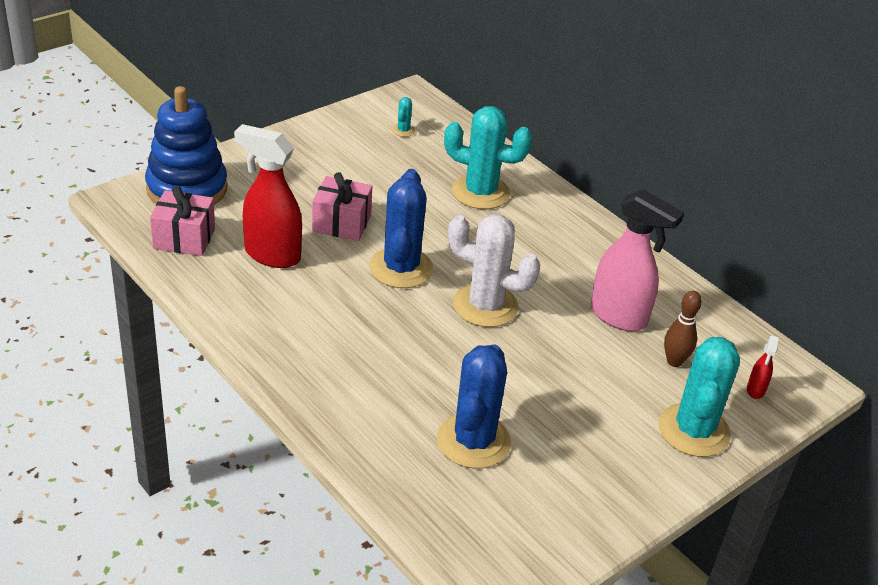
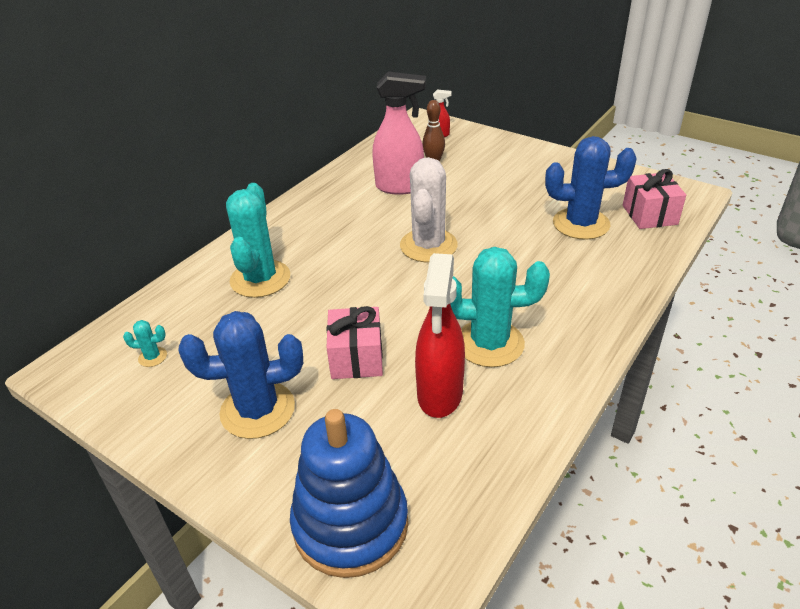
camera: 100 degrees left, 0 degrees up
pink gift [150,186,215,256] -> pink gift moved to [623,169,686,229]
blue cactus [370,169,433,288] -> blue cactus moved to [178,311,303,439]
pink spray bottle [591,189,684,331] -> pink spray bottle turned 75 degrees clockwise [372,72,426,195]
turquoise cactus [659,337,740,457] -> turquoise cactus moved to [450,247,550,367]

